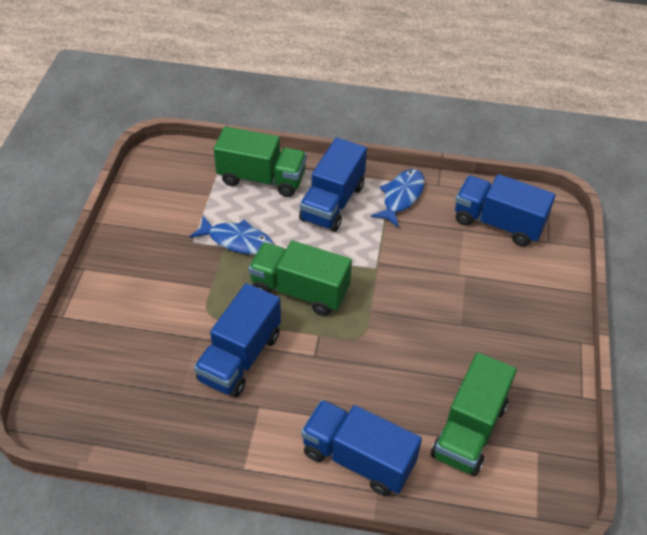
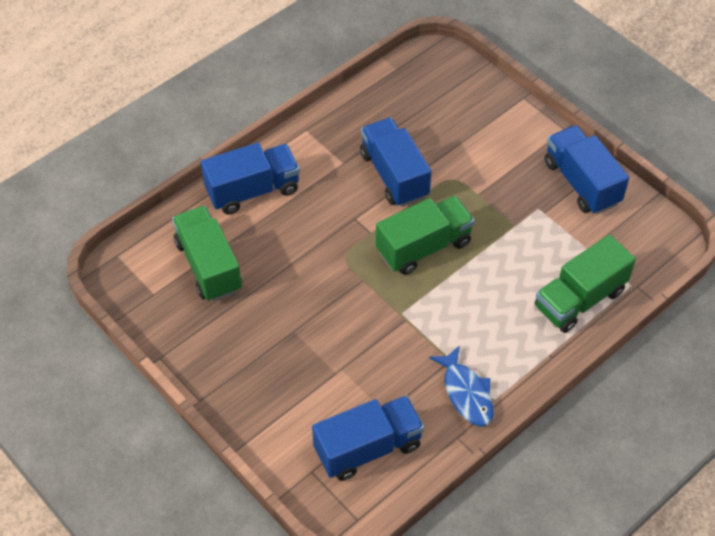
camera: 130 degrees right, 5 degrees up
blue fish [189,216,274,255] -> none
blue truck [299,138,367,232] -> blue truck moved to [545,125,629,215]

